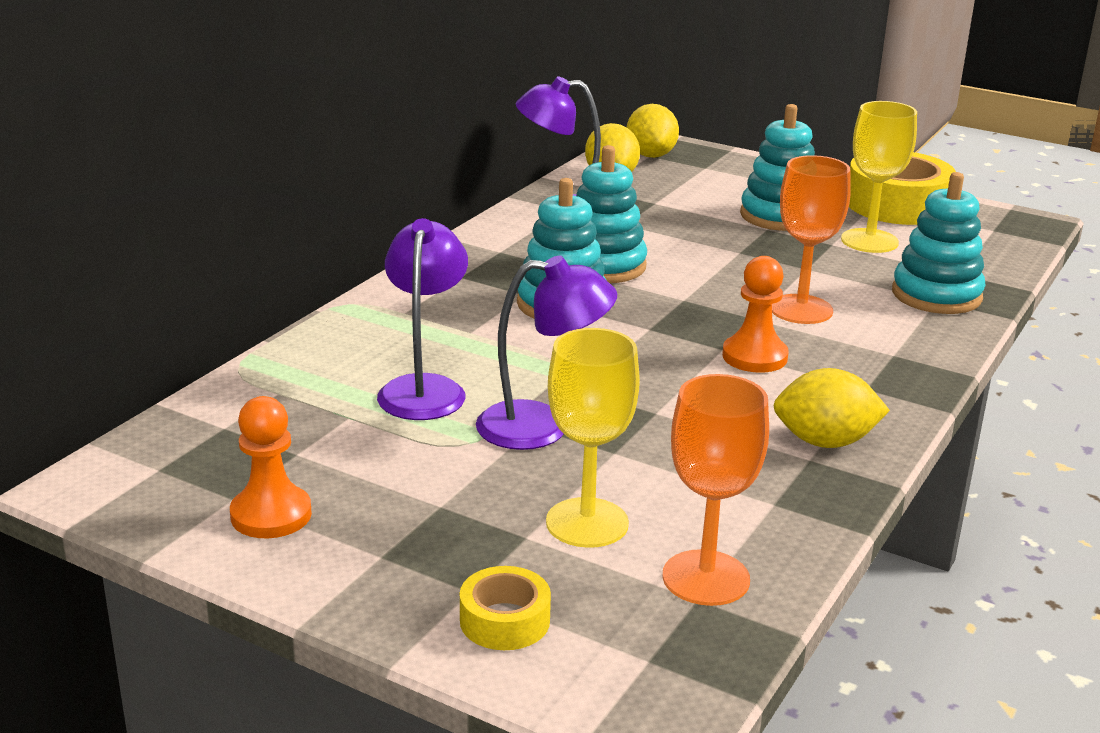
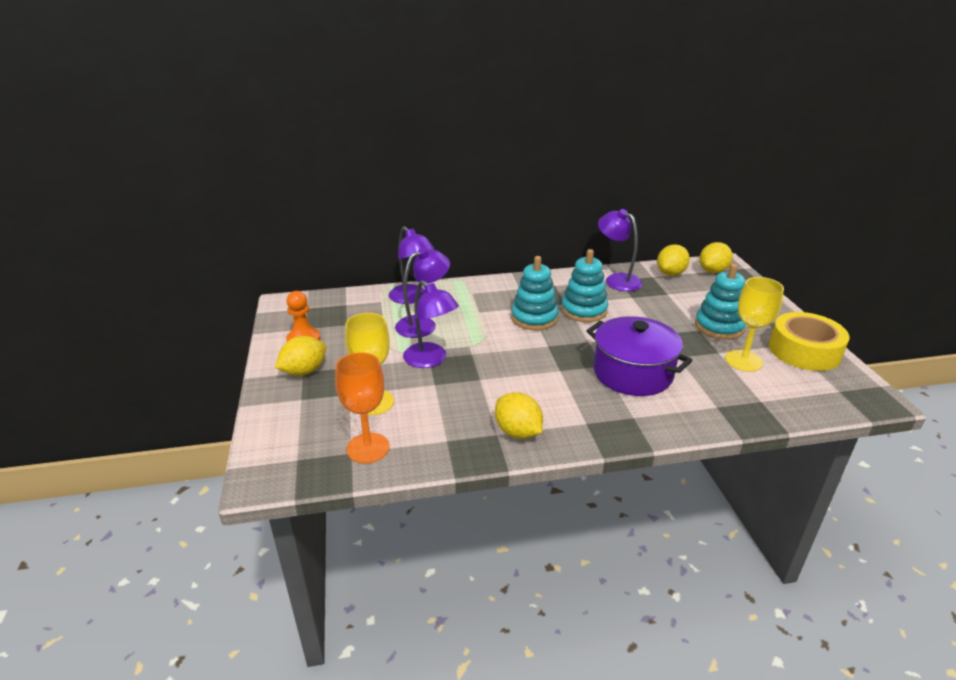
camera: 50 degrees right, 5 degrees up
yellow tape [460,566,551,650] -> none
orange pawn [722,256,789,373] -> none
orange goblet [772,155,851,324] -> purple pot [586,316,692,396]
turquoise stacking toy [892,172,986,314] -> none
none -> yellow lemon [275,336,326,376]
none -> purple lamp [389,226,434,304]

